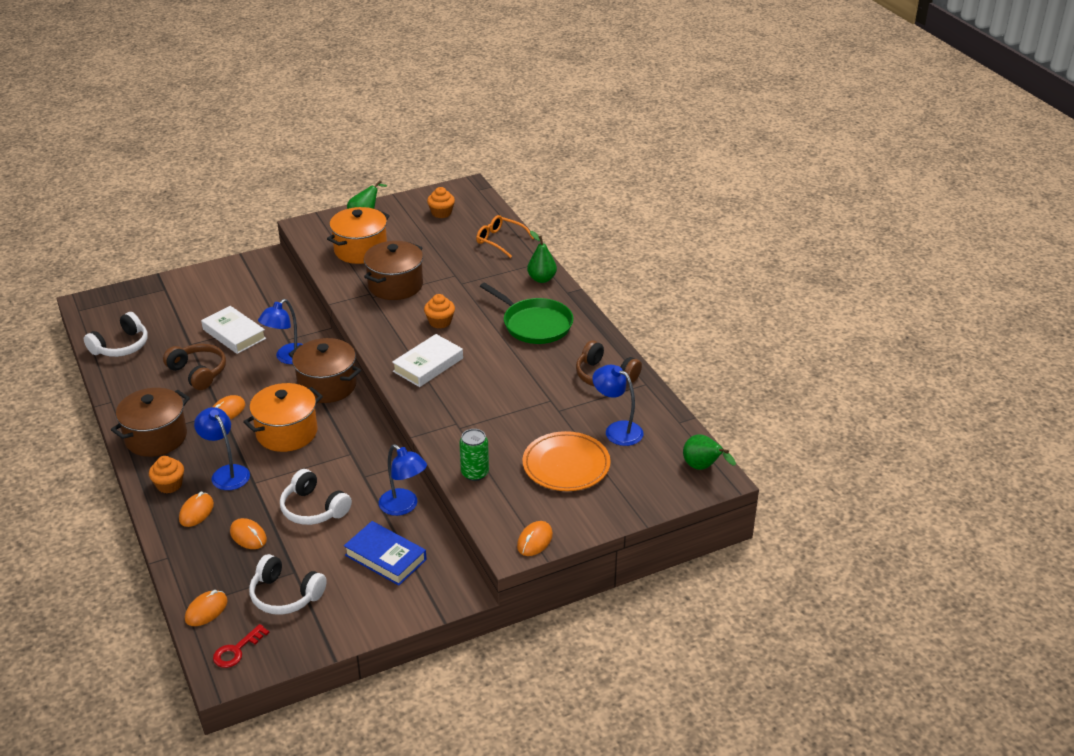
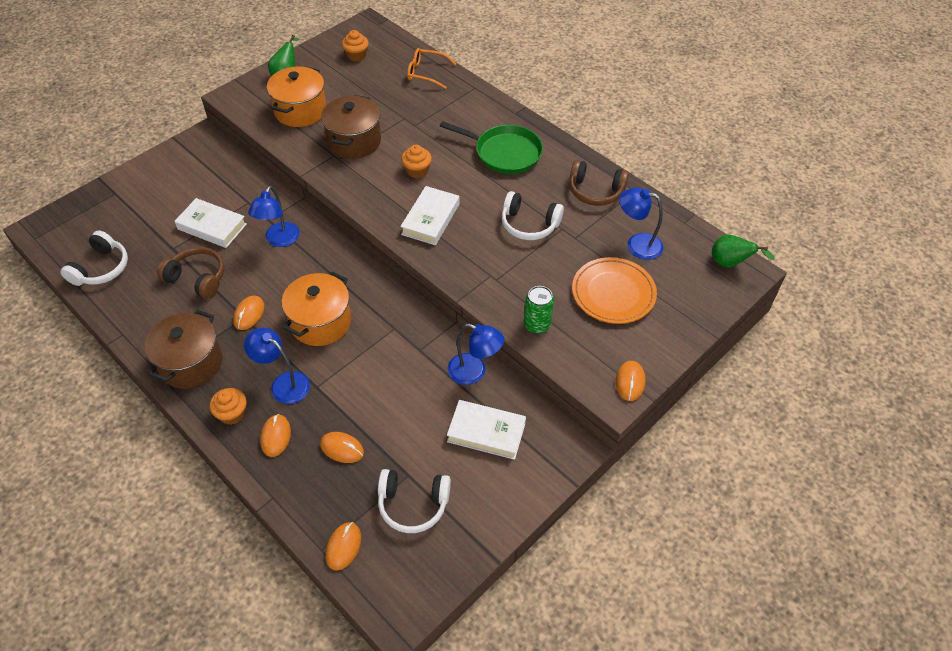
camera: 20 degrees left, 15 degrees up
red key [213,624,269,668] -> none
white headphones [280,469,352,525] -> white headphones moved to [502,191,564,240]
brown pot [289,338,361,403] -> none
blue book [344,521,427,586] -> white book [447,400,526,460]
green pear [527,231,557,283] -> none

